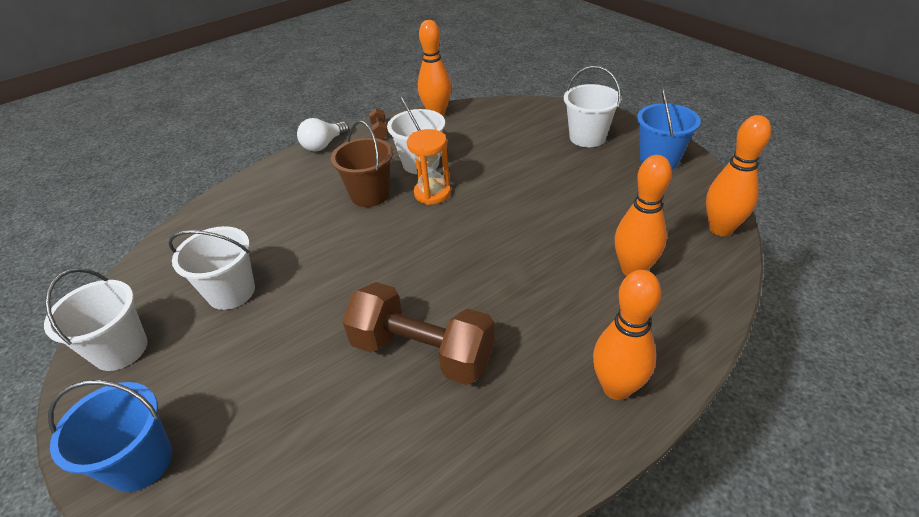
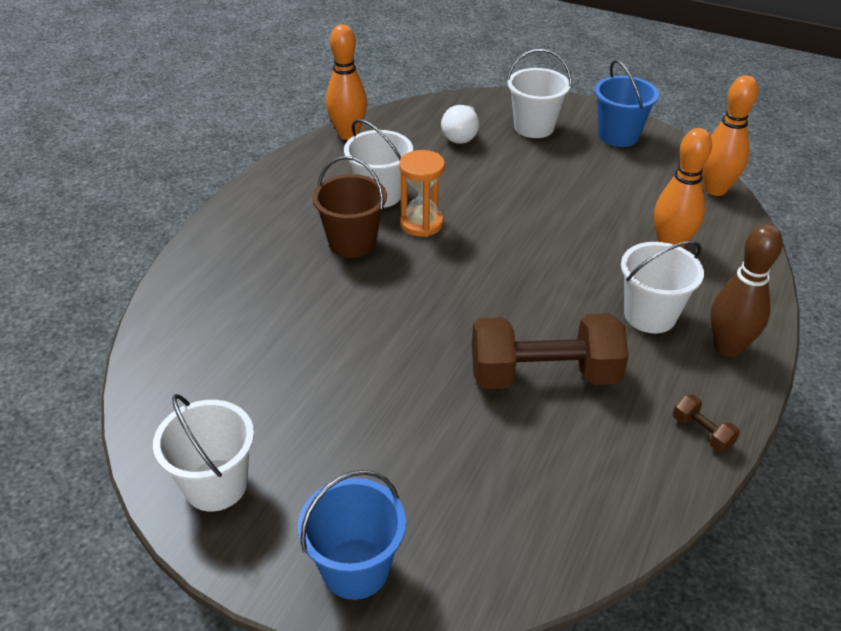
camera: 30 degrees left, 0 degrees up
white bucket [168,226,255,310] -> white bucket moved to [621,241,704,333]
white light bulb [297,118,349,151] -> white light bulb moved to [441,105,479,144]
brown dumbbell [369,108,389,140] -> brown dumbbell moved to [673,395,740,452]
orange bowling pin [593,270,661,400] -> brown bowling pin [710,224,783,357]

